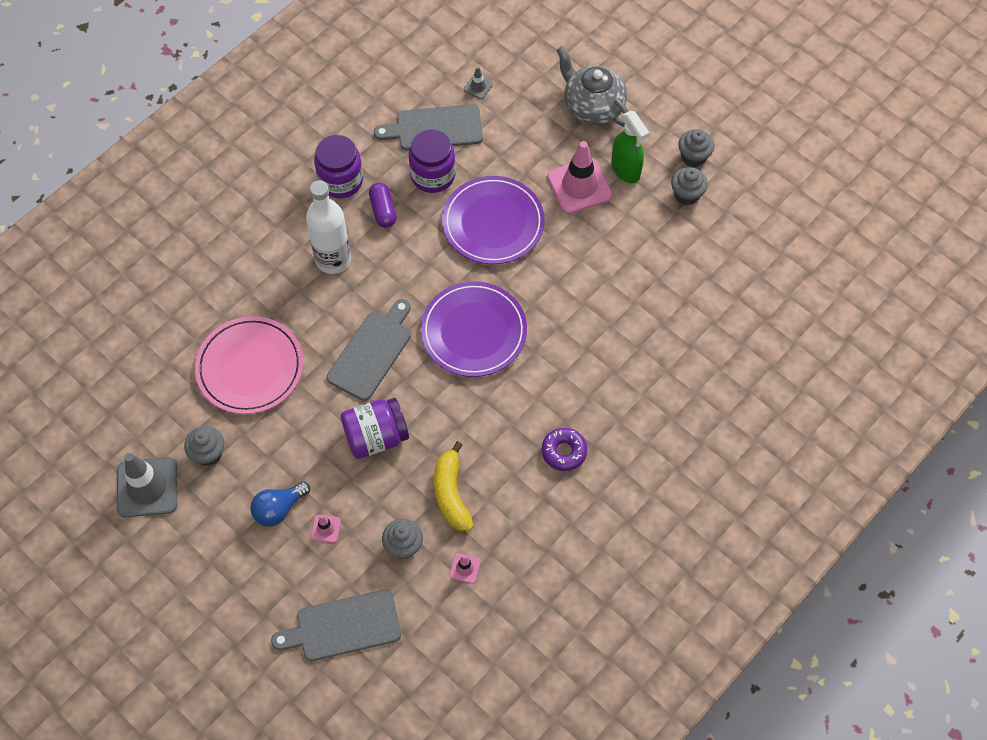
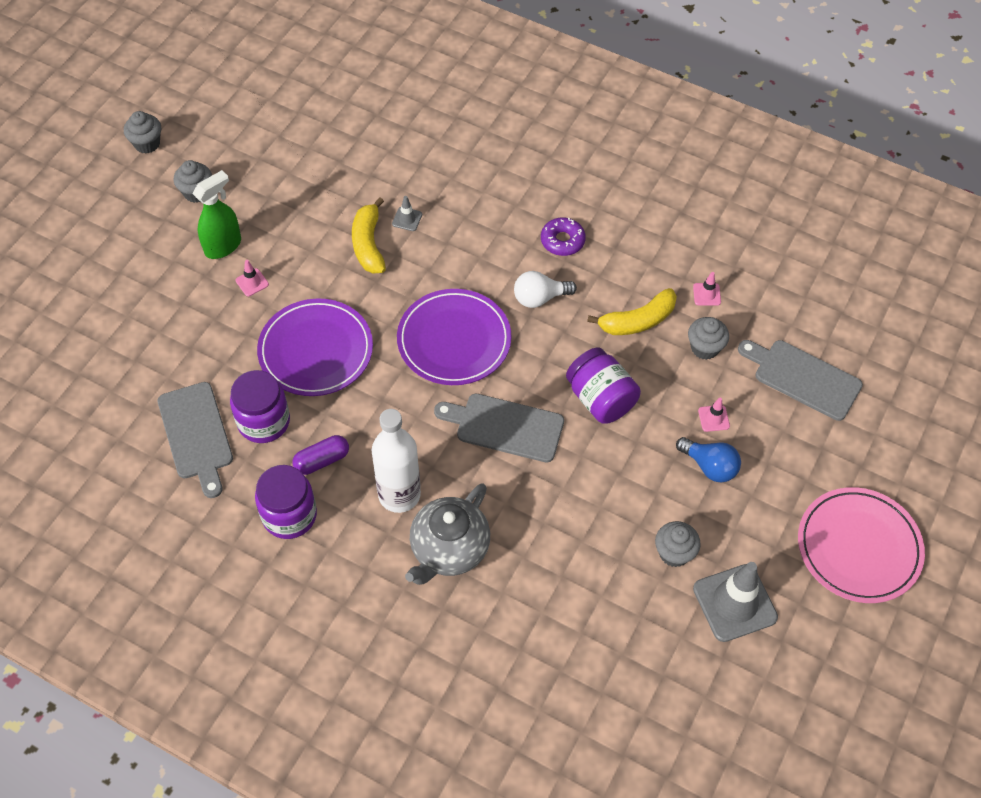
camera: 105 degrees left, 5 degrees down
pink plate [195,316,303,414] -> pink plate moved to [798,487,925,603]
grey cutting board [271,589,401,661] -> grey cutting board turned 150 degrees clockwise [738,340,863,421]
grey traffic cone [464,66,493,99] -> grey traffic cone moved to [392,196,422,231]
pink traffic cone [547,141,612,214] -> pink traffic cone [235,260,269,296], size x0.45
grey teapot [556,46,629,127] -> grey teapot moved to [405,483,490,585]
grey cupcake [671,167,708,205] -> grey cupcake moved to [124,111,161,154]
none -> yellow banana [352,197,386,273]
none -> white light bulb [514,271,577,308]

